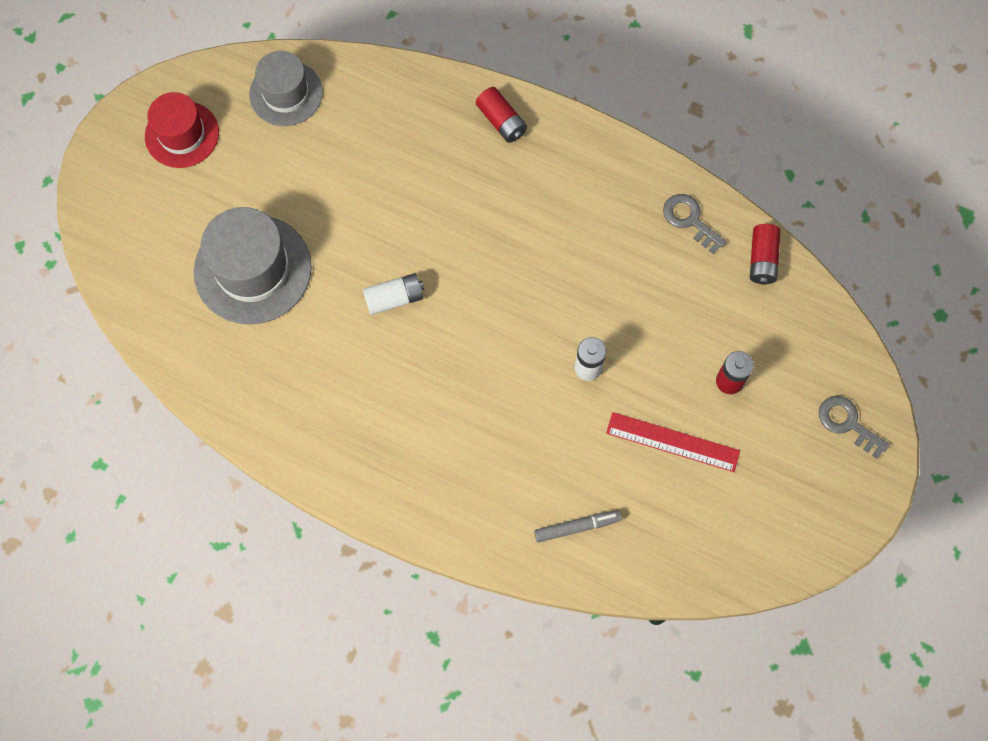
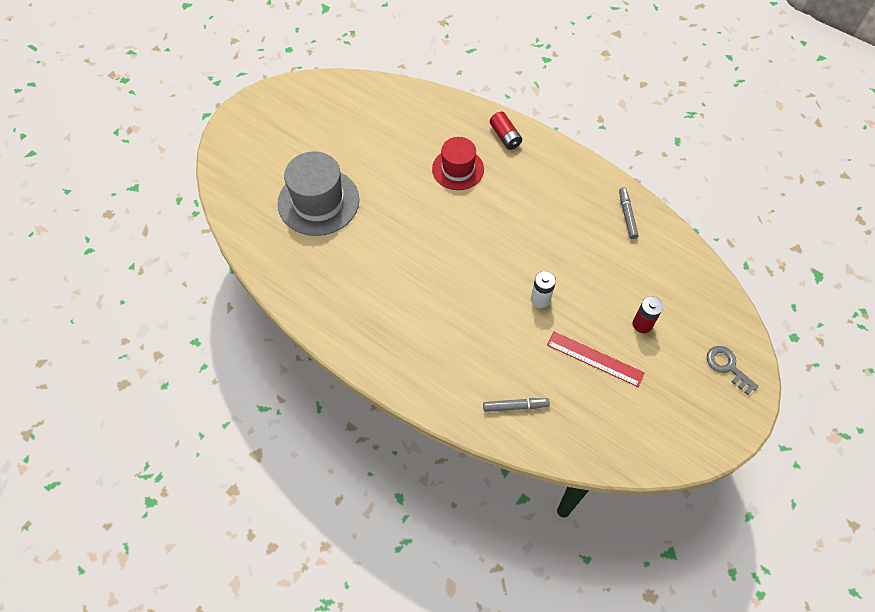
camera: 10 degrees right, 10 degrees down
red hat [145,92,219,168] -> red hat moved to [432,137,484,190]
grey hat [249,51,323,126] -> none
white battery [363,273,424,315] -> none
grey key [663,194,727,254] -> grey marker [619,187,638,239]
red battery [750,224,780,285] -> none

